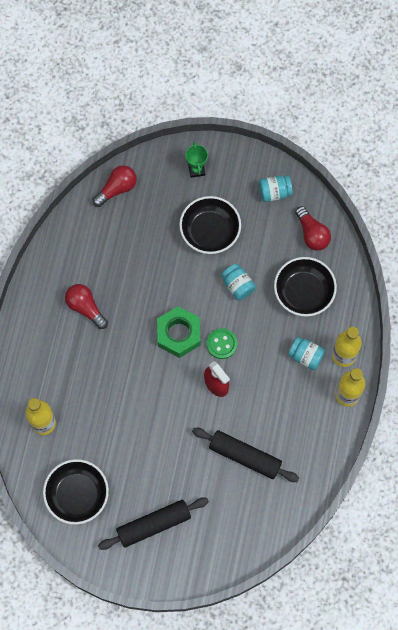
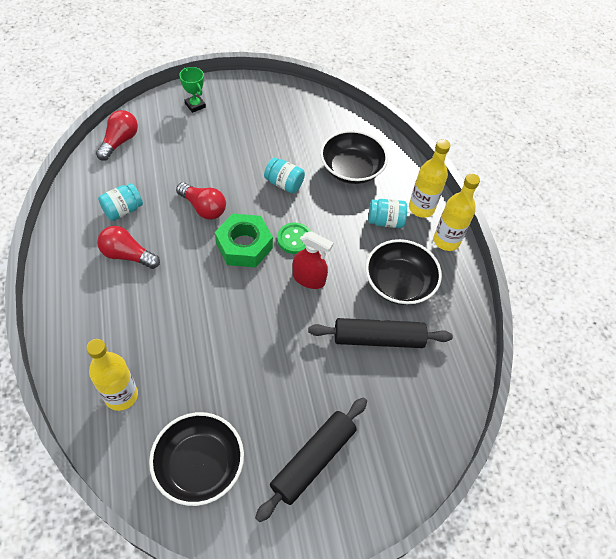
camera: 30 degrees left, 15 degrees down
black bowl [179,196,241,254] -> black bowl moved to [365,239,442,305]
turquoise jar [259,175,293,202] -> turquoise jar moved to [98,183,143,221]
red light bulb [295,206,331,251] -> red light bulb moved to [176,182,226,220]

